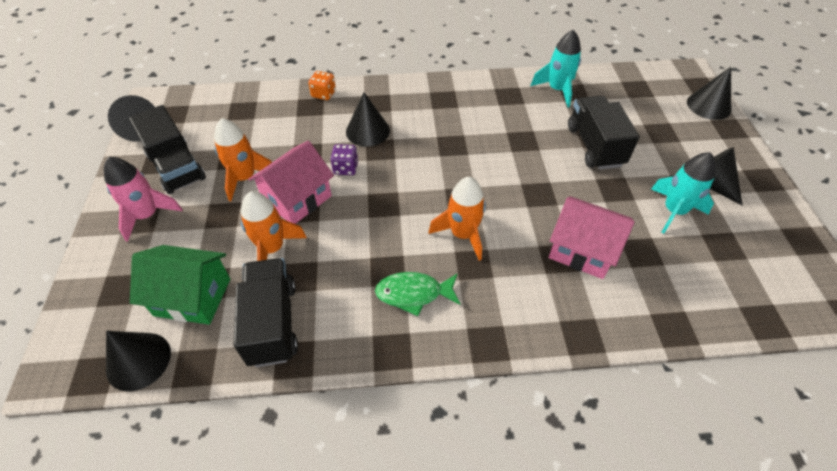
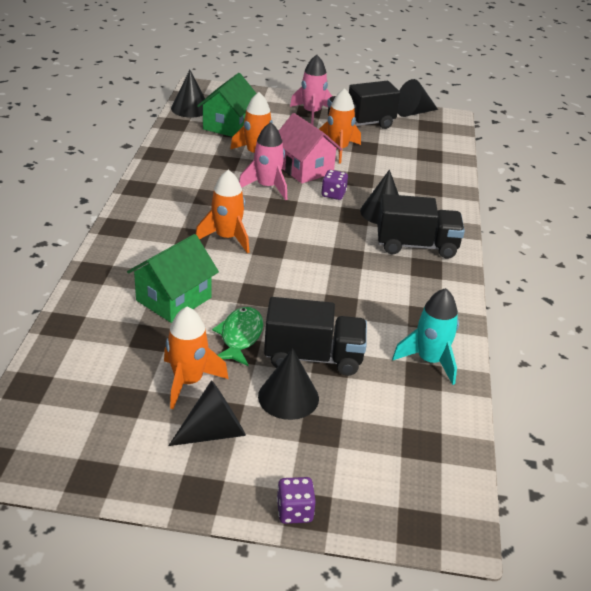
camera: 100 degrees right, 15 degrees down
black truck [234,258,298,367] -> black truck moved to [377,194,465,259]
orange dice [308,71,336,100] -> none
green fish [375,272,460,316] -> green fish moved to [212,307,264,366]
pink house [548,196,635,279] -> green house [127,234,219,323]
turquoise rocket [651,152,716,233] -> orange rocket [164,307,228,409]
black cone [687,67,731,120] -> black cone moved to [258,348,319,420]
none -> pink rocket [239,122,287,200]
none -> purple dice [277,477,316,524]

